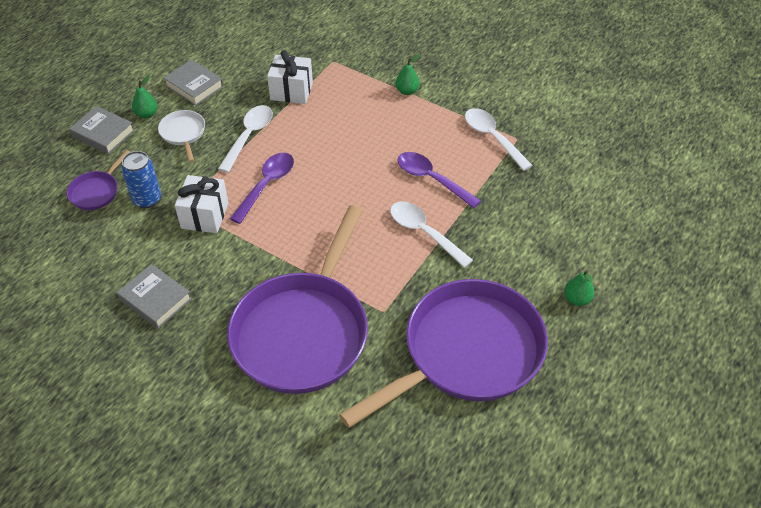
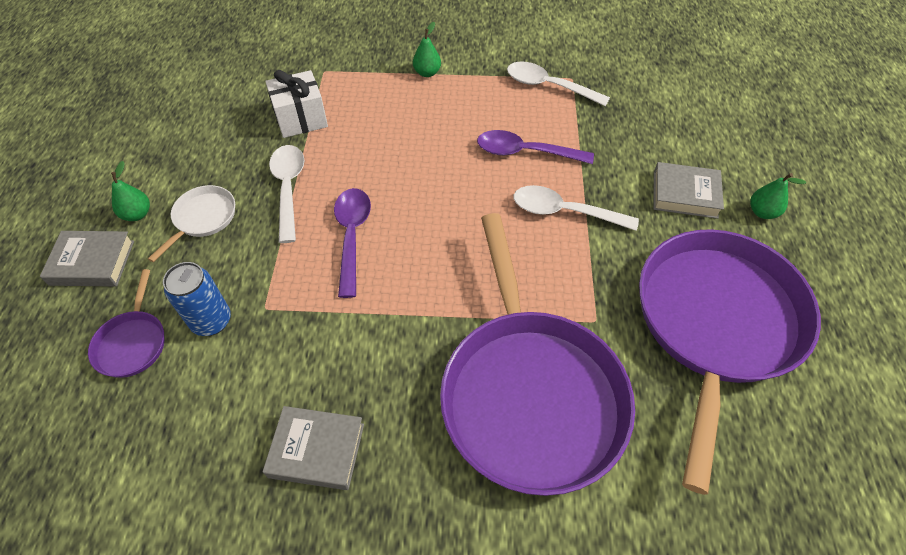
camera: 30 degrees left, 5 degrees up
white pan [158,110,205,162] -> white pan turned 75 degrees clockwise [148,185,235,262]
grey book [163,59,224,106] -> grey book moved to [653,162,724,219]
white gift [175,175,228,233] -> none

